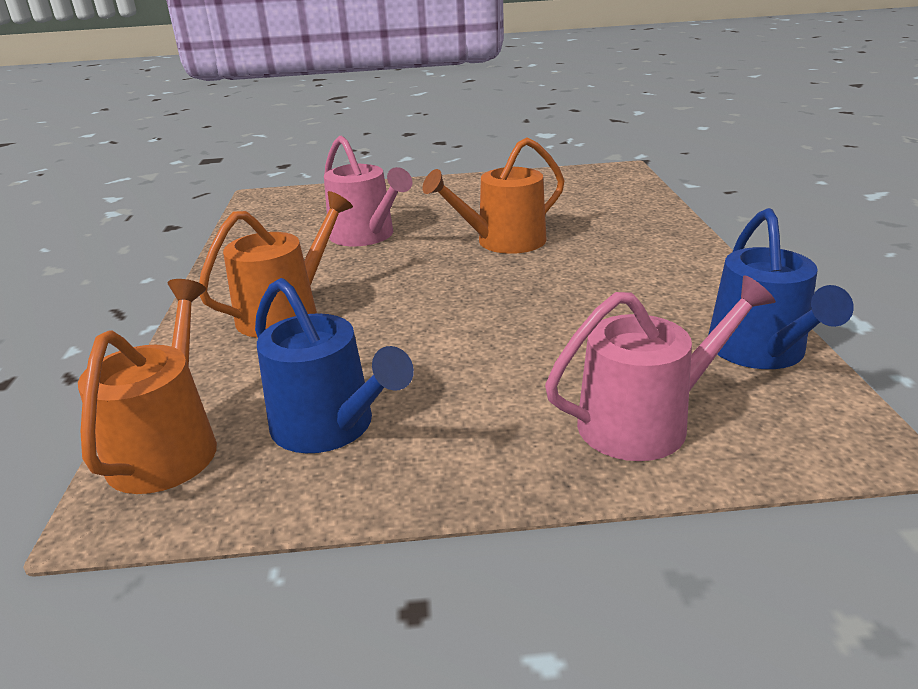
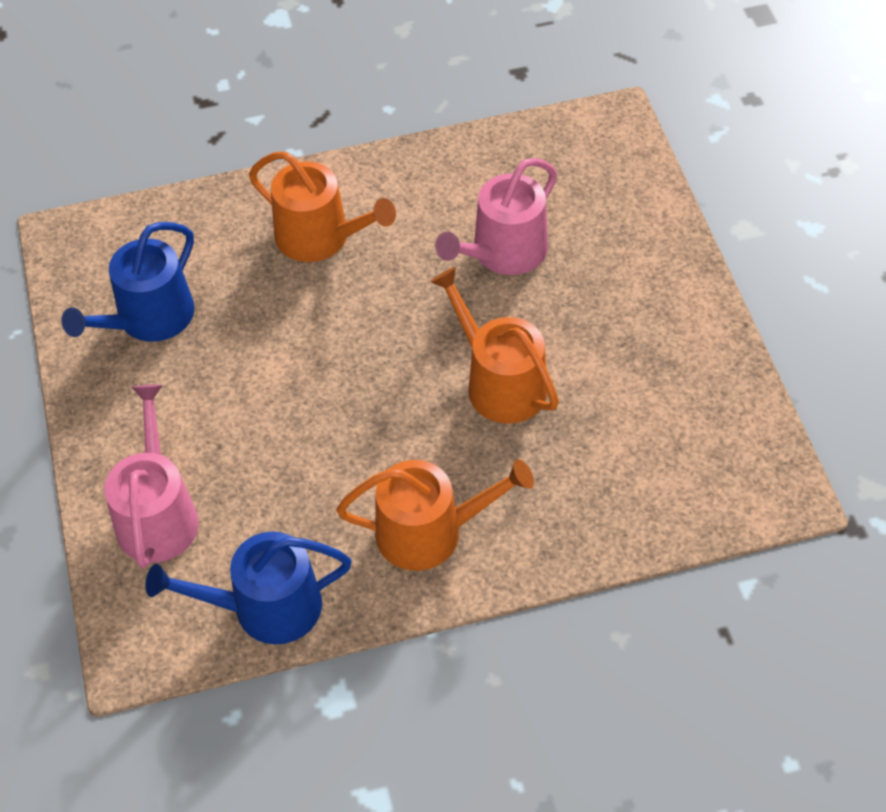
camera: 80 degrees right, 25 degrees up
orange watering can [78,279,217,494] -> orange watering can moved to [337,459,534,571]
pink watering can [545,275,776,461] -> pink watering can turned 150 degrees counterclockwise [104,384,199,568]

